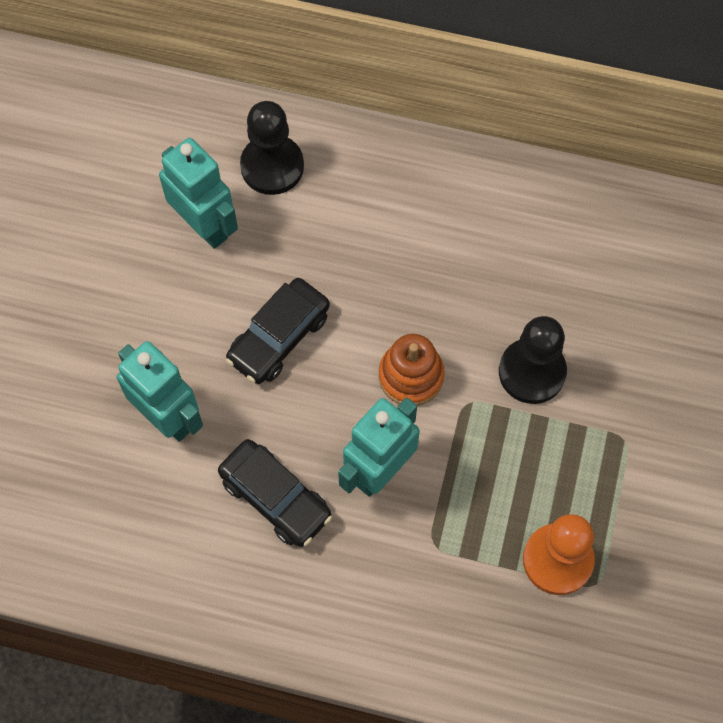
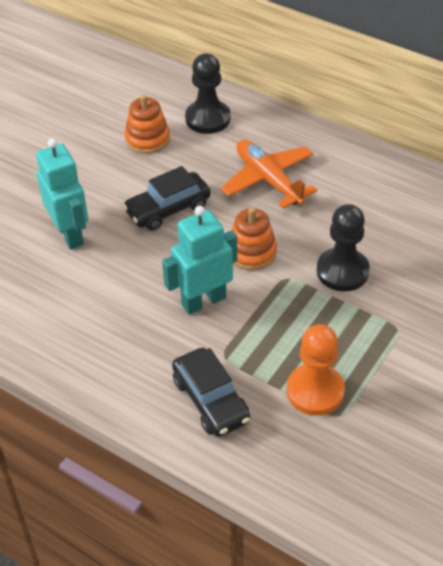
camera: 20 degrees right, 20 degrees down
turquoise robot [159,138,238,249] -> orange stacking toy [125,94,170,154]
black car [218,439,332,547] -> black car moved to [172,348,250,437]
none -> orange plane [221,140,317,208]

